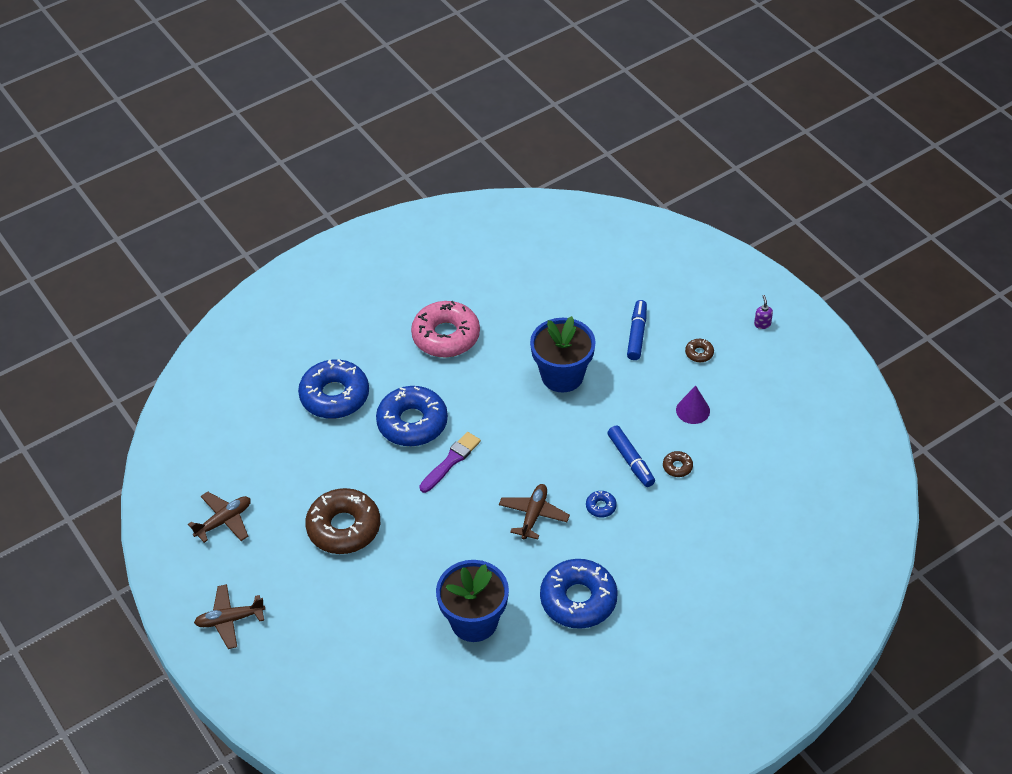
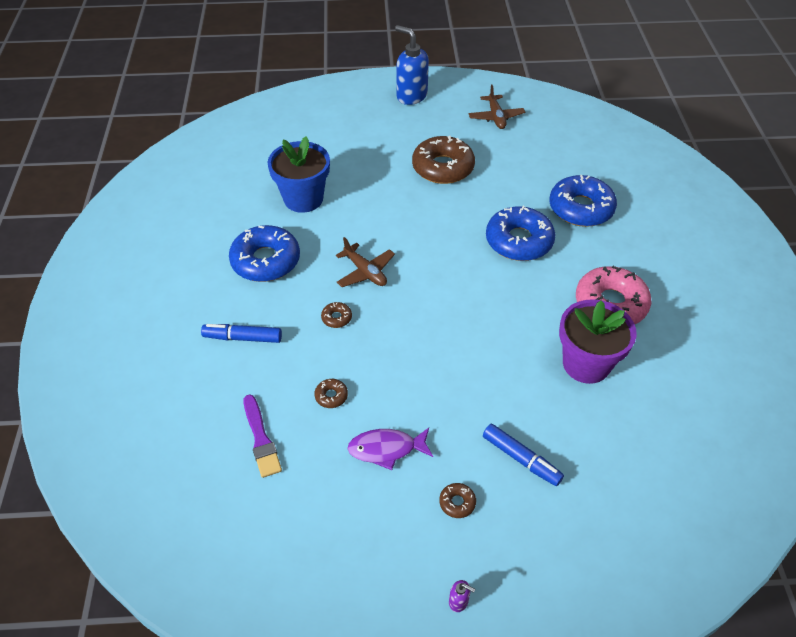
camera: 120 degrees right, 0 degrees up
brown plane [194,584,265,649] -> blue soap dispenser [395,25,429,105]
purple brush [419,432,481,493] -> purple brush moved to [243,394,282,478]
blue flower pot [530,316,596,392] -> none
blue donut [586,491,617,518] -> brown donut [321,302,352,328]
blue marker [607,426,655,487] -> blue marker moved to [201,324,282,343]
purple cone [676,386,710,424] -> purple fish [347,428,433,470]
none -> purple flower pot [559,299,637,384]

